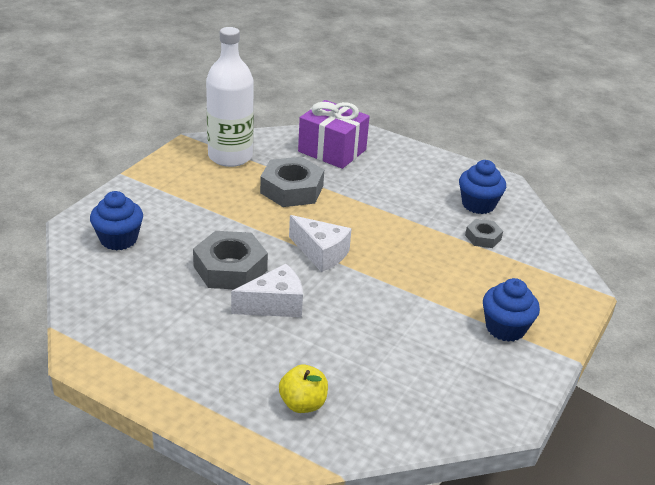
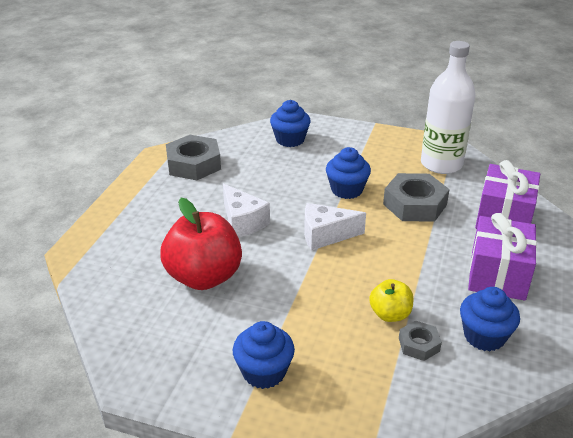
camera: 80 degrees right, 0 degrees up
grey nut [193,231,268,289] -> grey nut moved to [166,135,221,180]
yellow apple [279,364,328,413] -> yellow apple moved to [369,279,413,322]
white cheese [289,215,351,272] -> white cheese turned 60 degrees clockwise [304,203,366,251]
none -> red apple [160,198,242,290]
none -> blue cupcake [326,147,371,199]
none -> purple gift [468,213,537,301]

